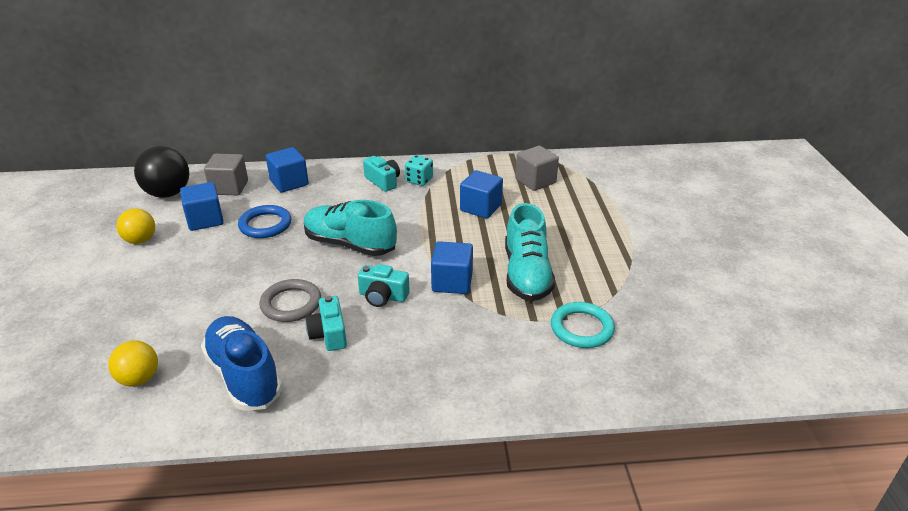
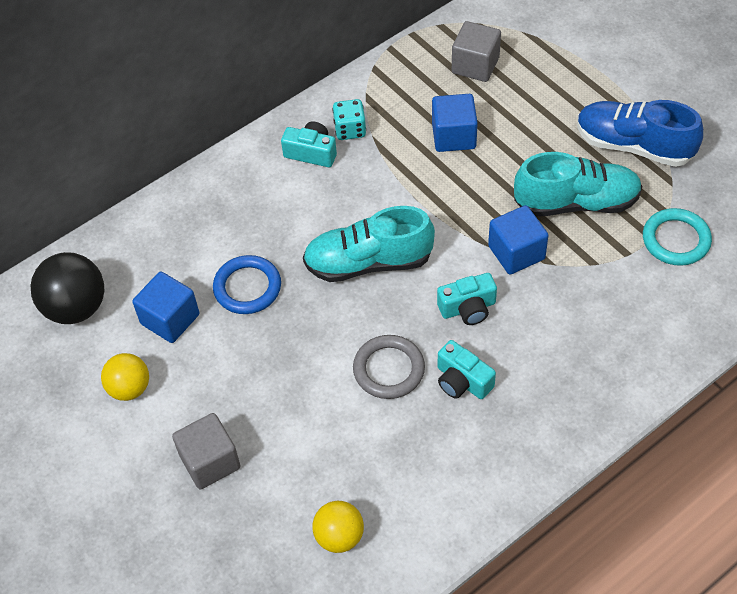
camera: 30 degrees left, 20 degrees up
blue shoe [201,316,282,411] -> blue shoe moved to [577,100,703,167]
grey cube [204,154,248,195] -> grey cube moved to [172,413,240,489]
blue cube [266,147,309,193] -> none
turquoise shoe [505,203,555,301] -> turquoise shoe turned 60 degrees counterclockwise [514,152,642,216]

